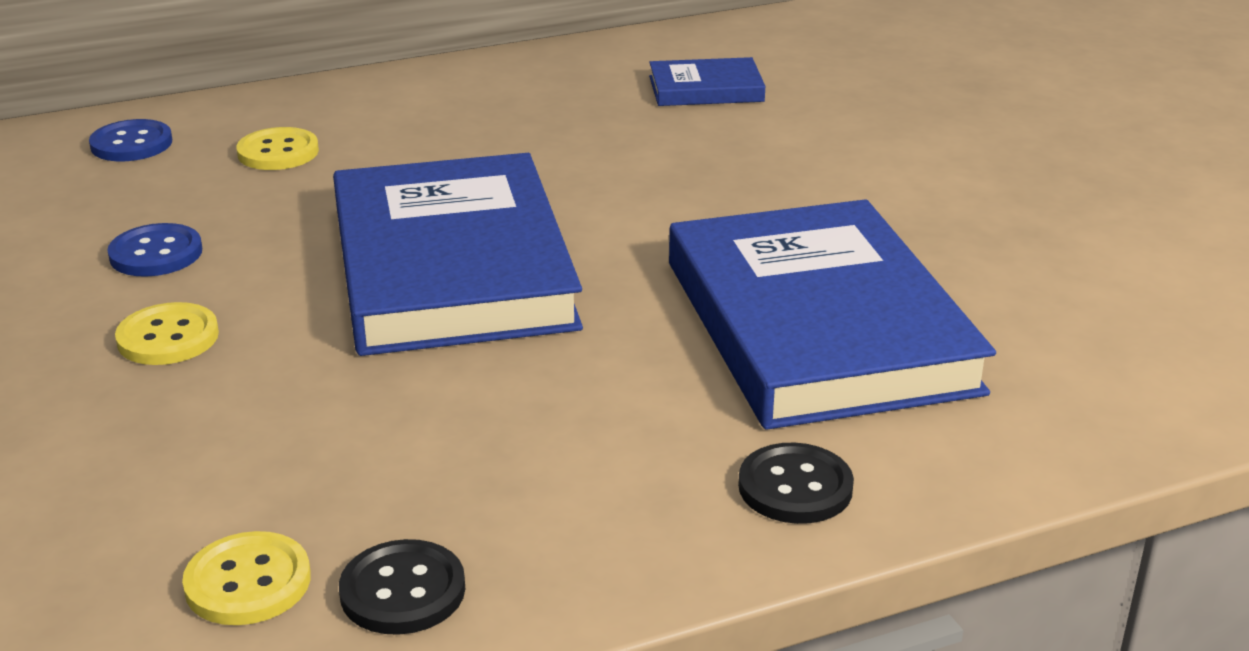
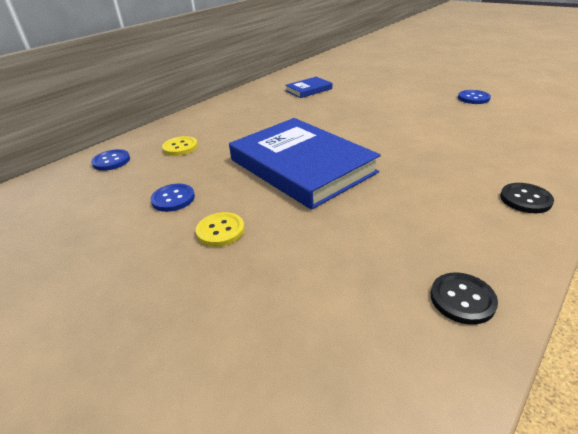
camera: 25 degrees left, 5 degrees up
yellow button [182,531,311,625] -> none
blue book [669,199,996,430] -> none
none -> blue button [458,90,491,104]

